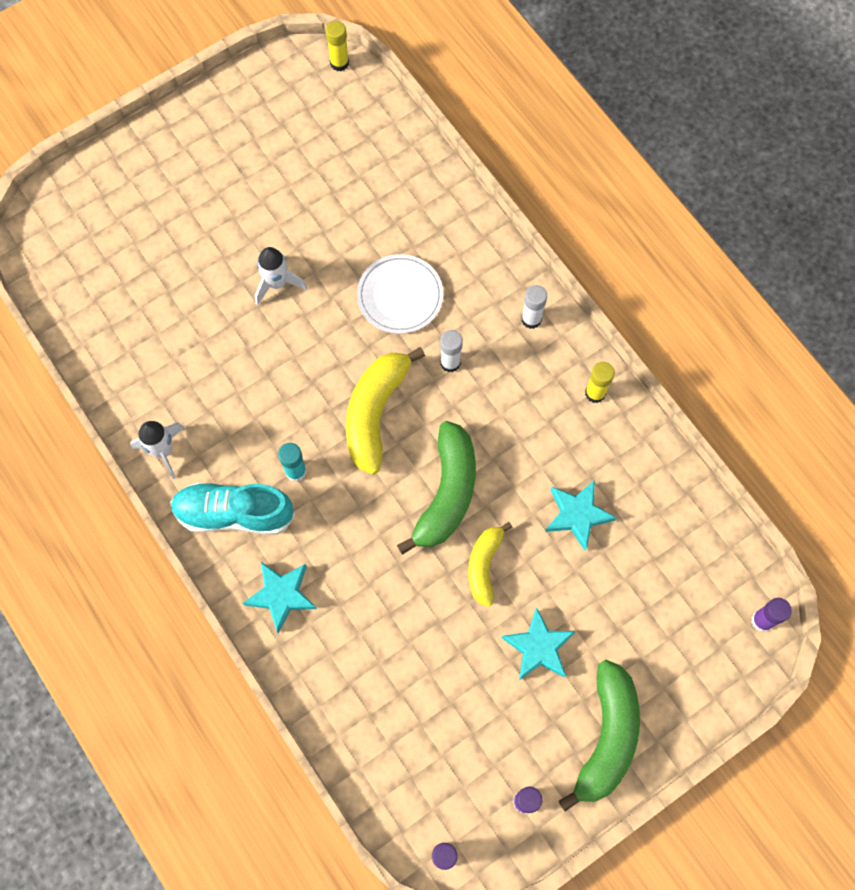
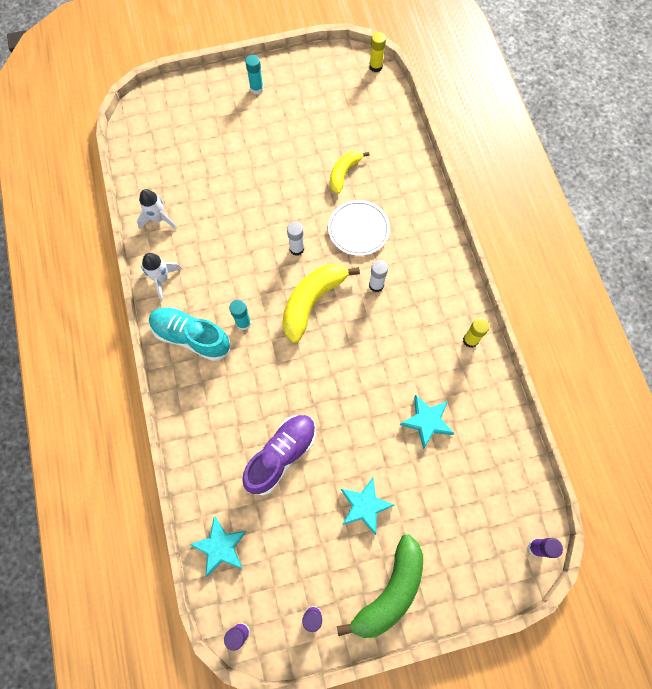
camera: 20 degrees right, 0 degrees up
turquoise star [243,562,317,634] -> turquoise star moved to [189,517,247,577]
white rocket [255,247,307,305] -> white rocket moved to [137,189,177,229]
green banana [397,421,476,555] -> none
yellow banana [468,522,512,607] -> yellow banana moved to [330,151,370,194]
white glue stick [521,285,547,329] -> white glue stick moved to [287,222,304,256]
none -> purple shoe [242,415,316,495]
none -> turquoise glue stick [245,55,264,94]

